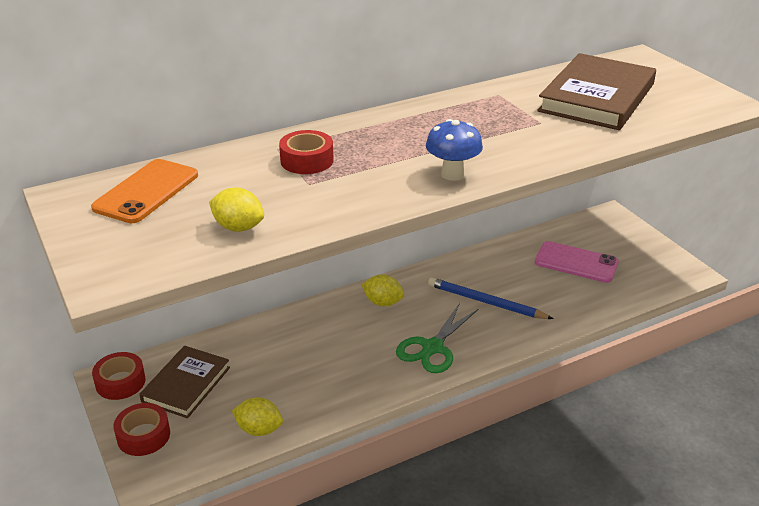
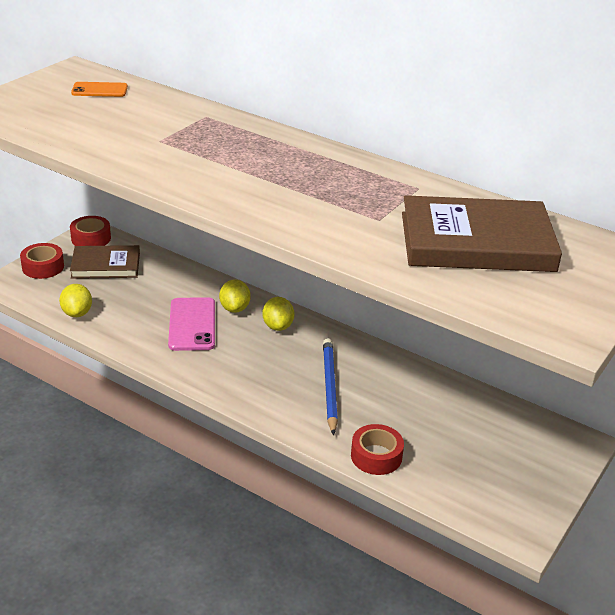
camera: 60 degrees right, 0 degrees up
orange phone [91,159,198,223] -> orange phone [71,82,128,97], size x0.62
yellow lemon [209,187,264,232] -> yellow lemon moved to [219,279,251,313]
red tape [279,130,334,174] -> red tape moved to [351,424,404,475]
green scissors [396,303,478,373] -> none
blue mushroom [426,119,483,181] -> none
pink phone [535,241,619,283] -> pink phone moved to [168,297,215,351]

